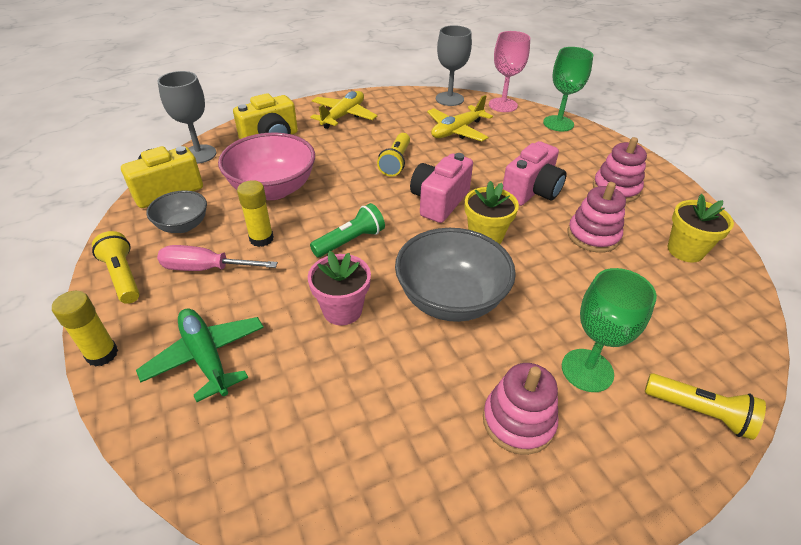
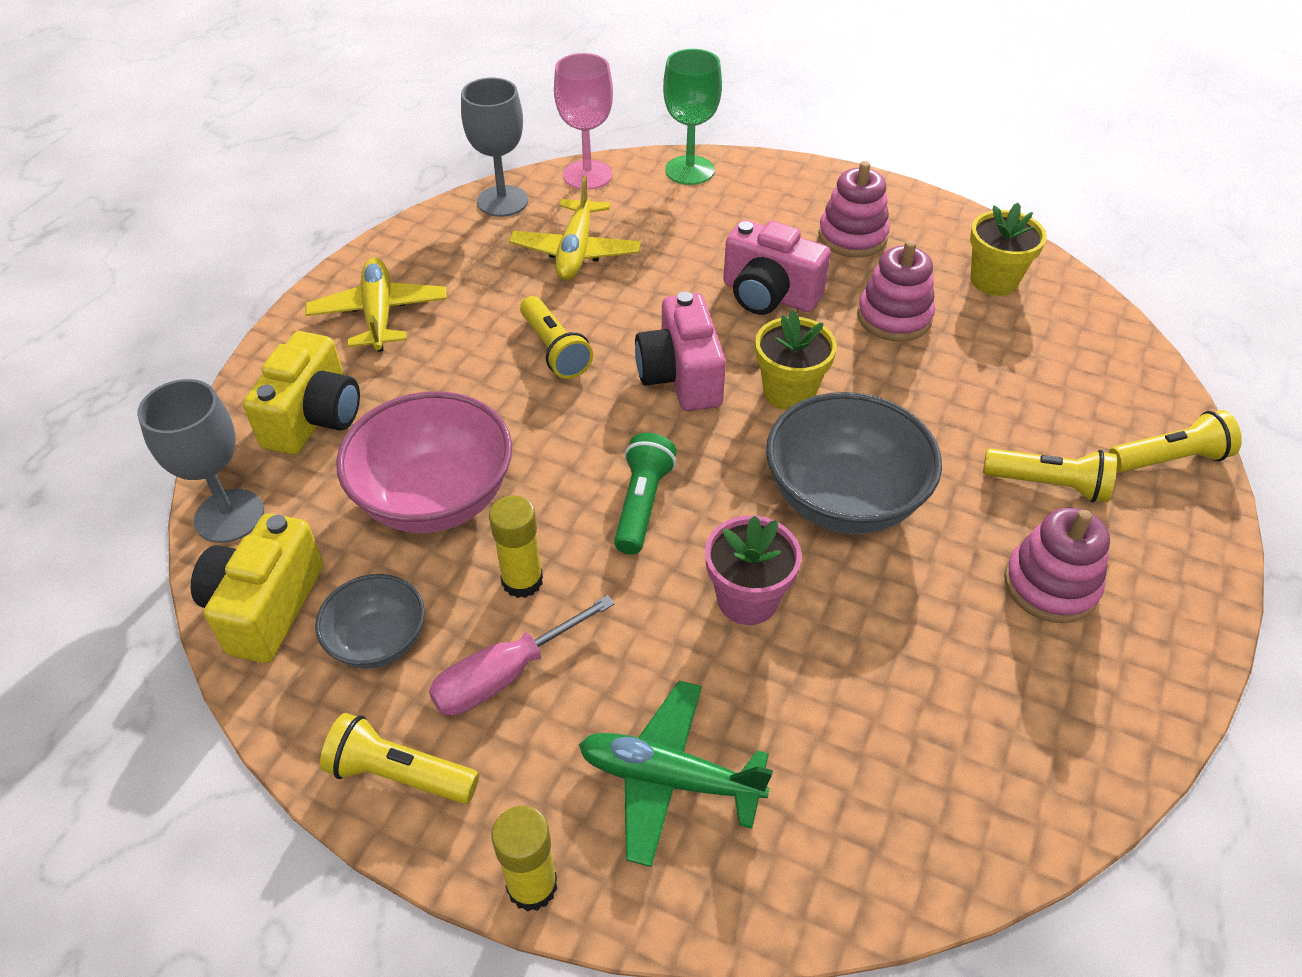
camera: 40 degrees left, 5 degrees up
pink camera [503,141,567,206] -> pink camera turned 120 degrees clockwise [723,220,831,315]
green goblet [562,268,657,392] -> yellow flashlight [983,448,1117,502]

